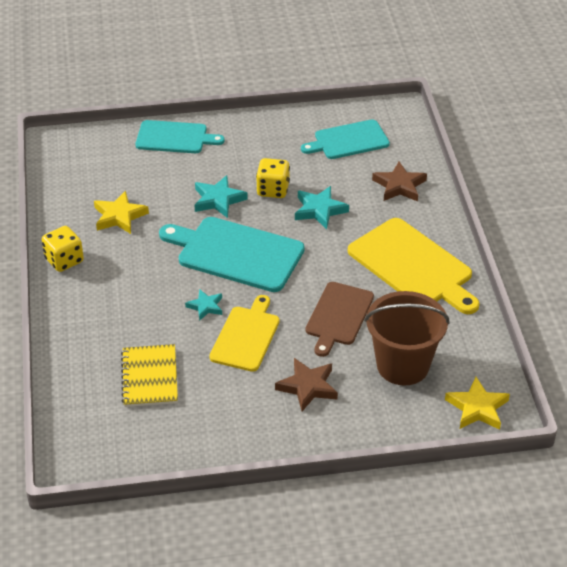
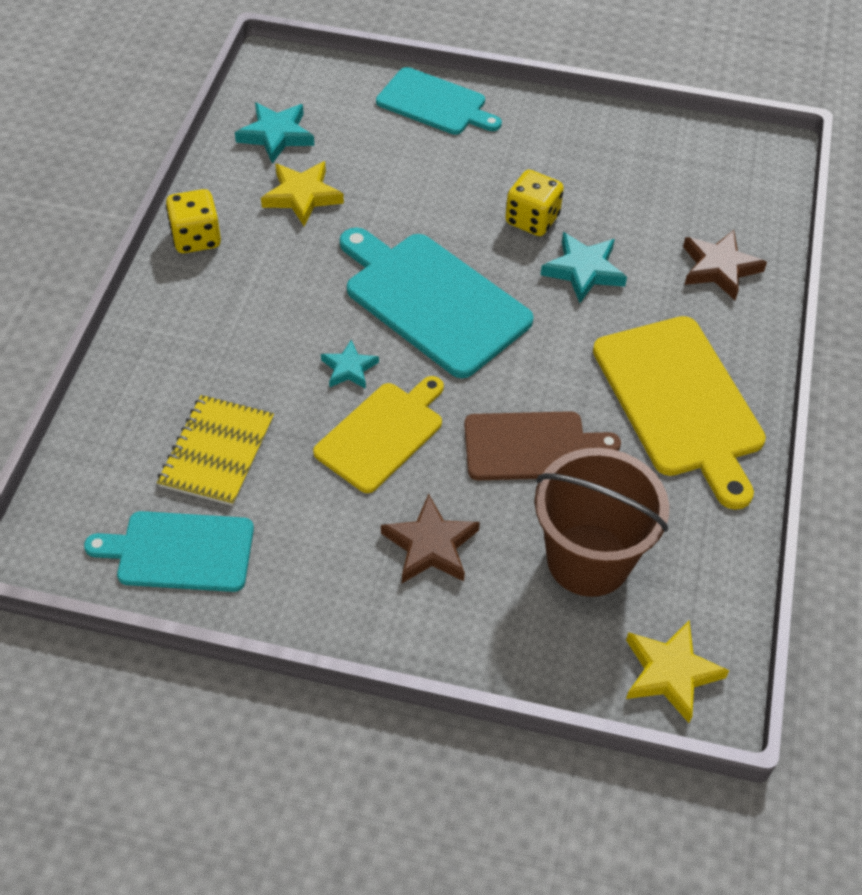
camera: 20 degrees right, 10 degrees up
turquoise star [195,175,248,218] -> turquoise star moved to [235,102,314,163]
turquoise cutting board [301,119,390,159] -> turquoise cutting board moved to [84,511,254,592]
brown cutting board [305,282,374,357] -> brown cutting board turned 135 degrees counterclockwise [464,411,621,480]

